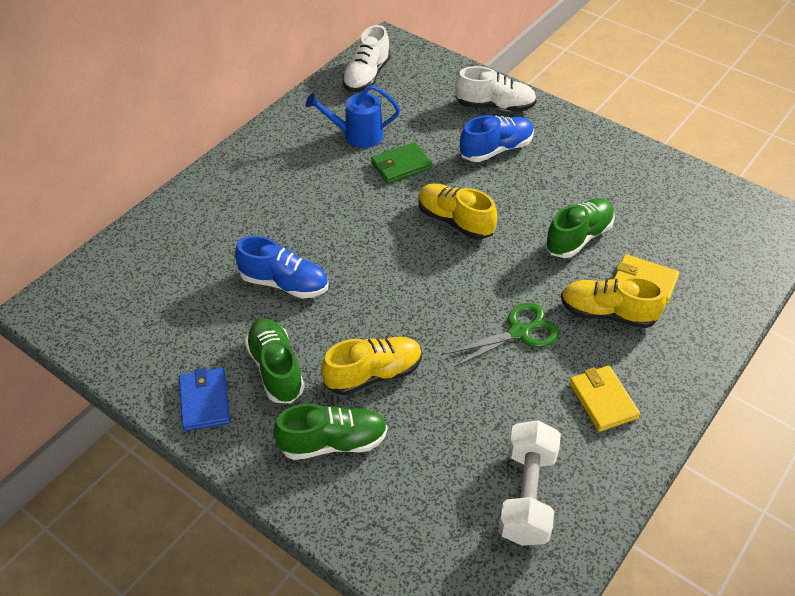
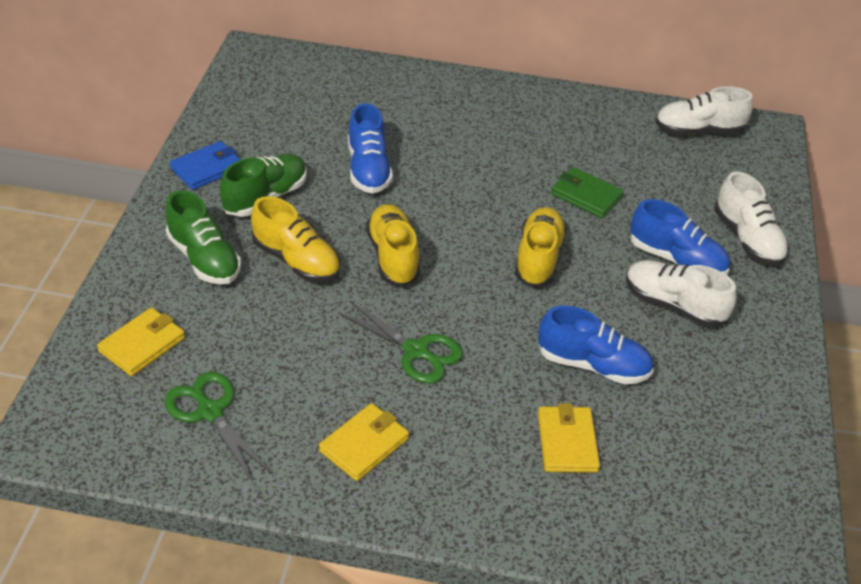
camera: 60 degrees right, 5 degrees down
blue watering can [306,85,400,148] -> none
white dumbbell [499,420,561,546] -> green scissors [164,372,271,482]
green shoe [545,198,615,258] -> blue shoe [538,306,654,384]
yellow shoe [561,276,666,328] -> yellow shoe moved to [366,204,420,287]
none -> yellow wallet [97,307,185,376]
none -> white shoe [626,260,737,327]

